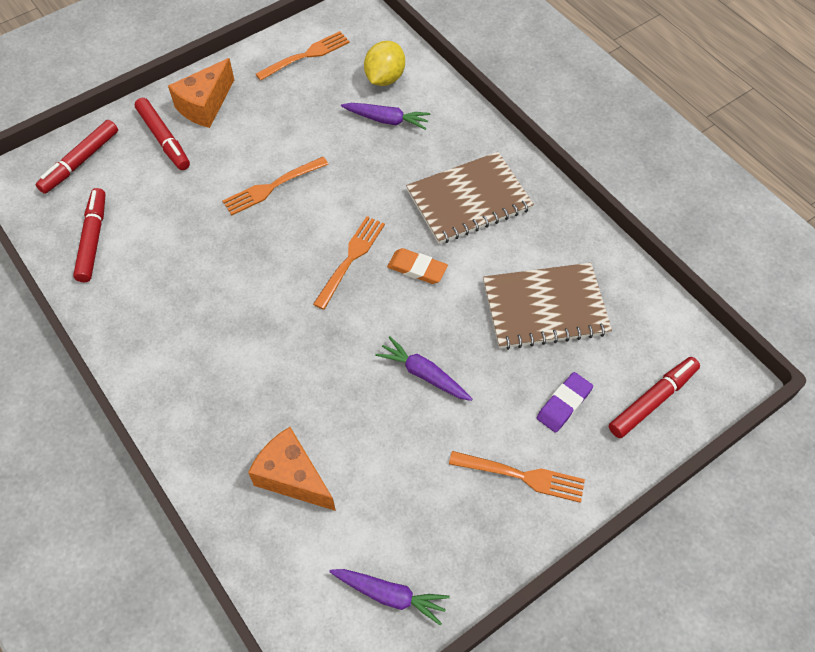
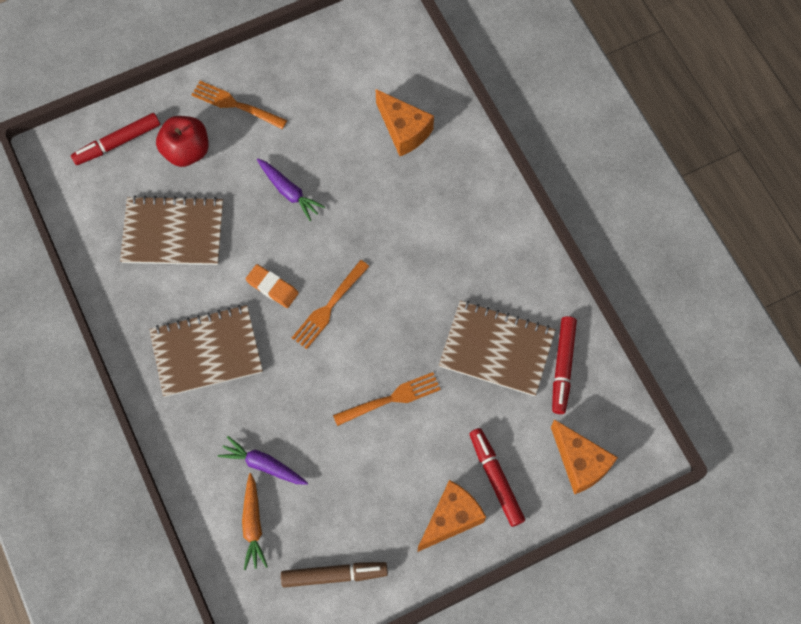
camera: 170 degrees left, 10 degrees up
red marker [36,120,118,194] -> orange cheese [551,419,618,495]
orange fork [256,31,350,81] -> brown marker [281,562,388,588]
purple carrot [329,569,450,626] -> none
yellow lemon [364,41,405,86] -> orange carrot [242,473,268,570]
purple eraser [537,372,593,433] -> red apple [156,116,209,167]
none -> brown notebook [439,300,556,396]

